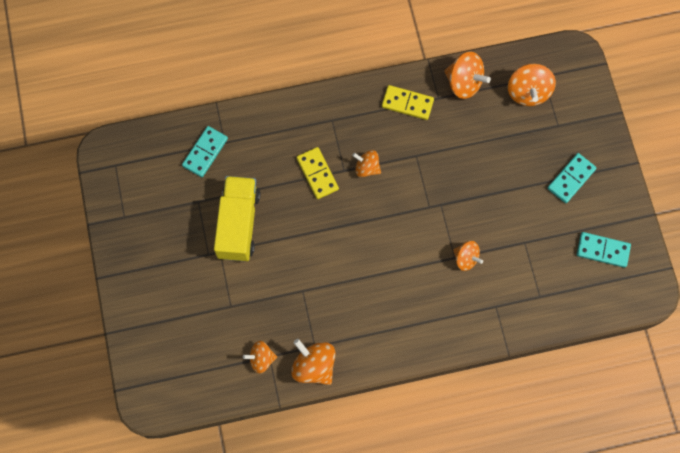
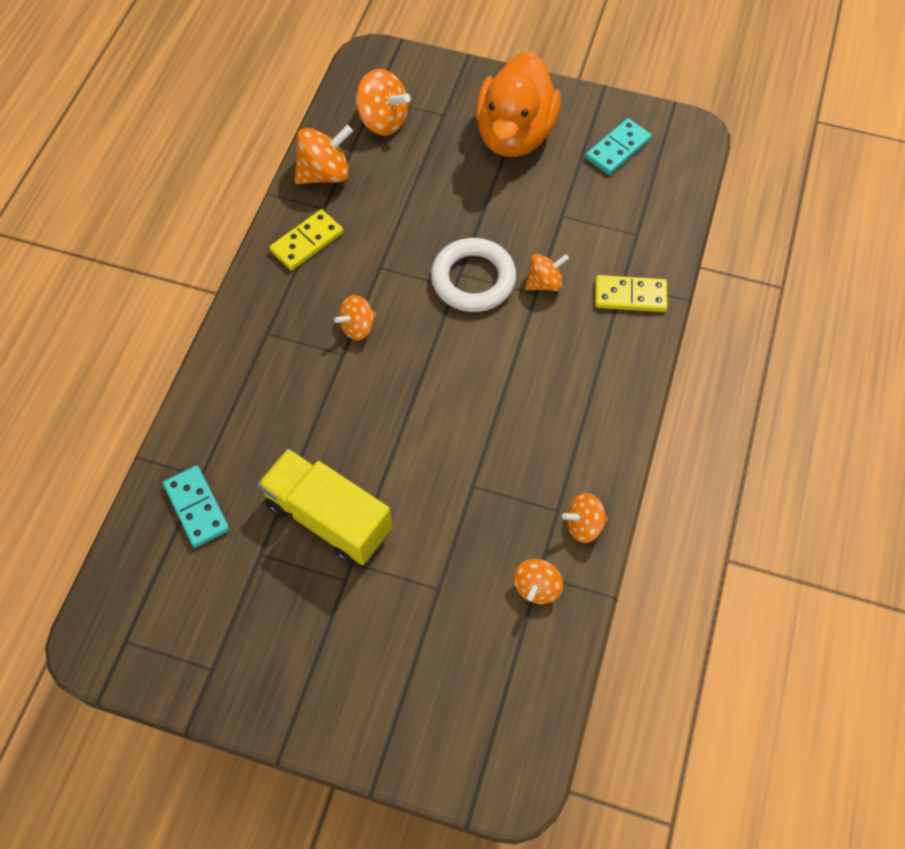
camera: 60 degrees left, 10 degrees down
orange spinning top [291,339,336,385] -> orange spinning top [562,493,608,543], size x0.64
yellow domino [297,147,339,199] -> yellow domino moved to [595,275,668,312]
turquoise domino [547,153,597,203] -> orange duck [475,52,561,157]
none -> white ring [431,238,516,312]

